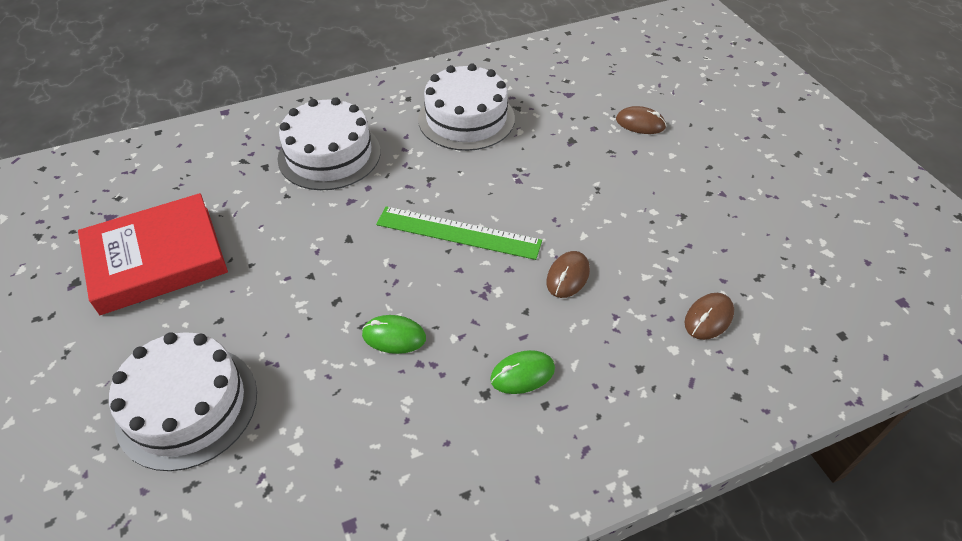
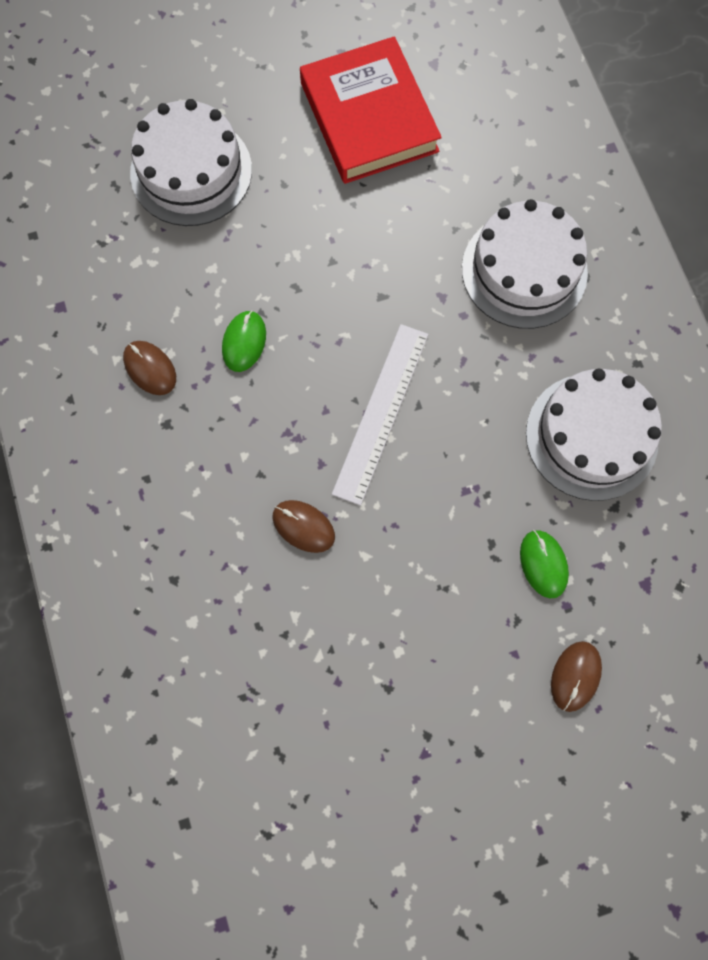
camera: 95 degrees right, 25 degrees up
green ruler [376,206,542,260] -> white ruler [332,324,429,506]
green mouse [490,350,555,394] -> green mouse moved to [520,530,569,598]
brown mouse [685,293,734,340] -> brown mouse moved to [123,341,176,395]

